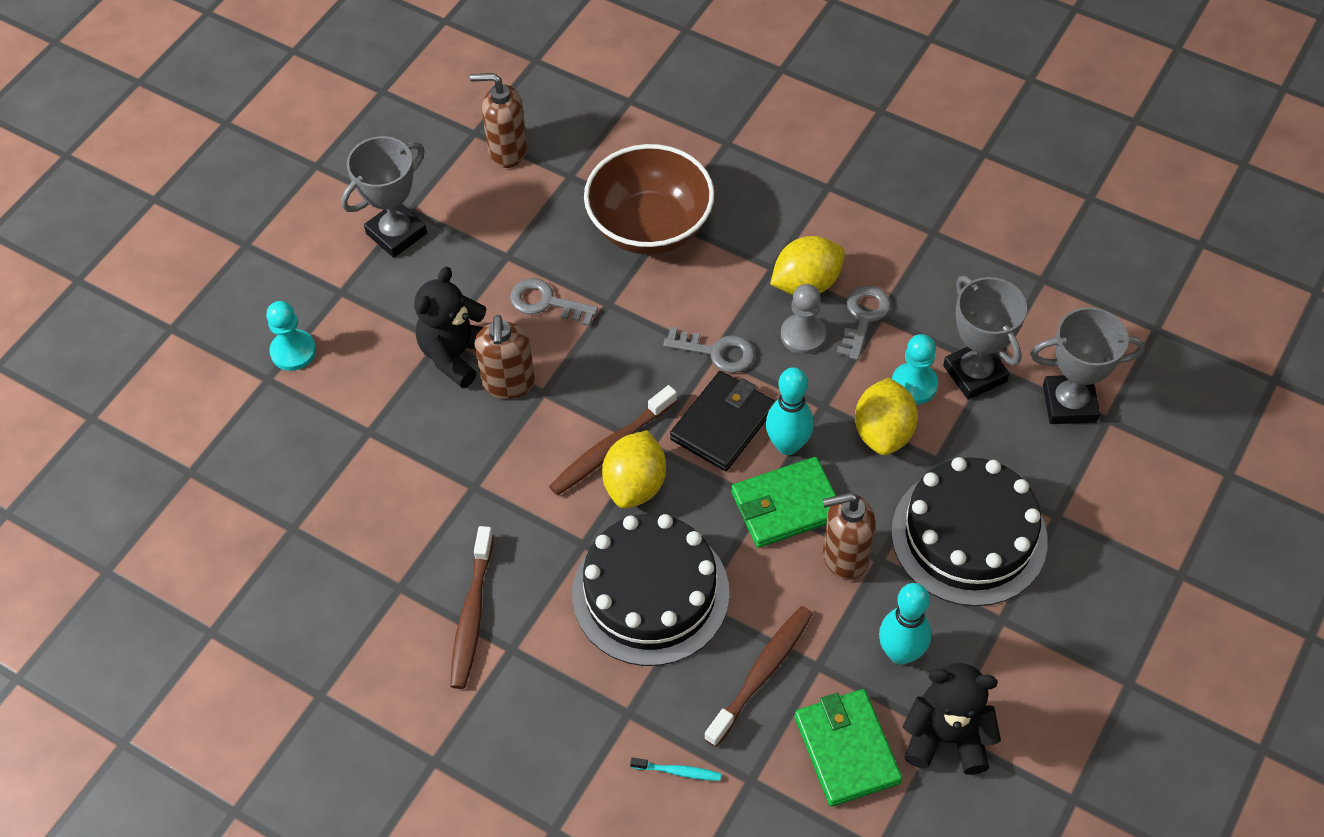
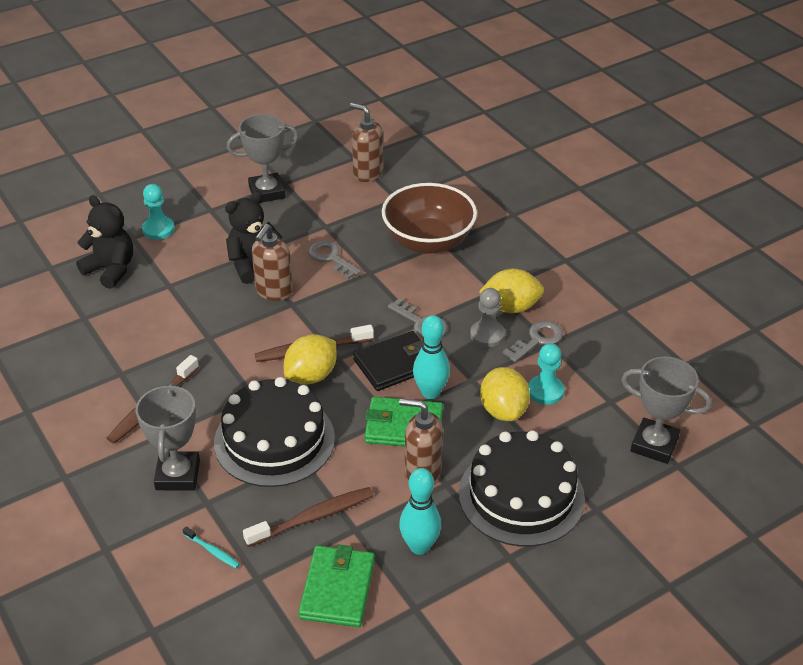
camera: 25 degrees right, 15 degrees down
yellow lemon [855,378,918,455] -> yellow lemon turned 45 degrees counterclockwise [480,367,530,421]
black teddy bear [903,663,1001,775] -> black teddy bear moved to [76,196,133,289]
grey trophy [943,276,1027,400] -> grey trophy moved to [136,383,200,490]

